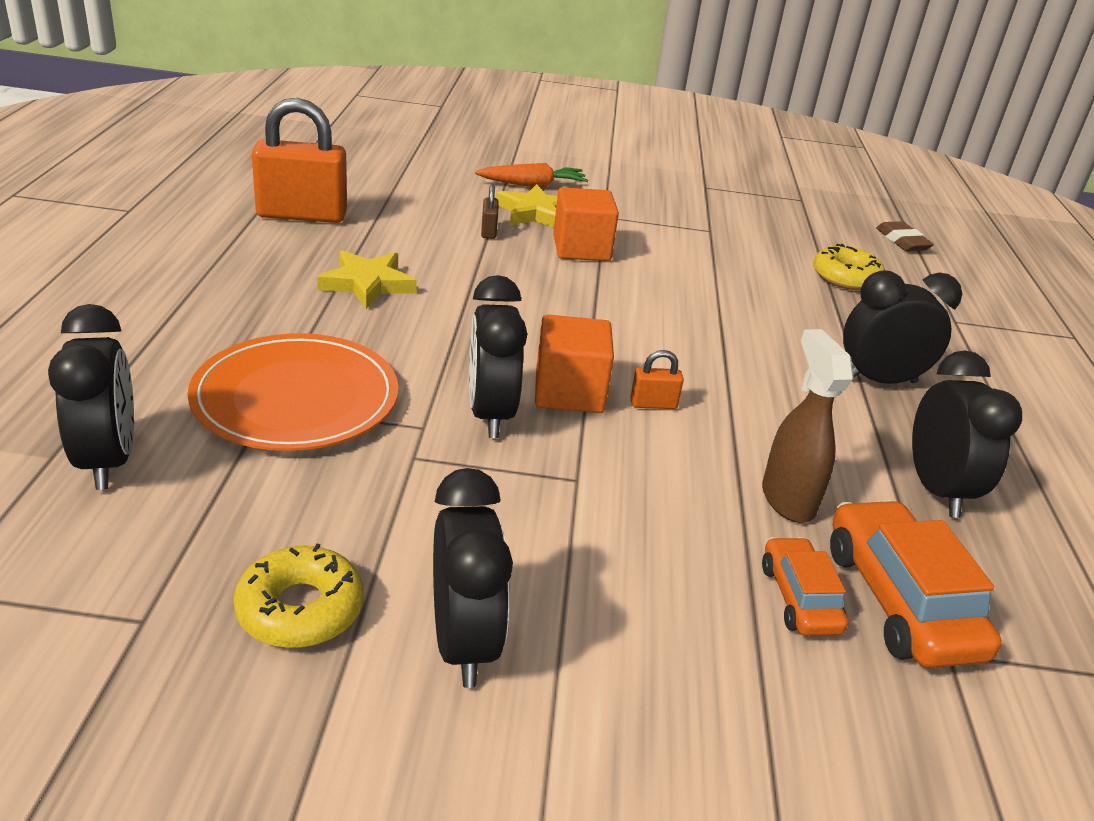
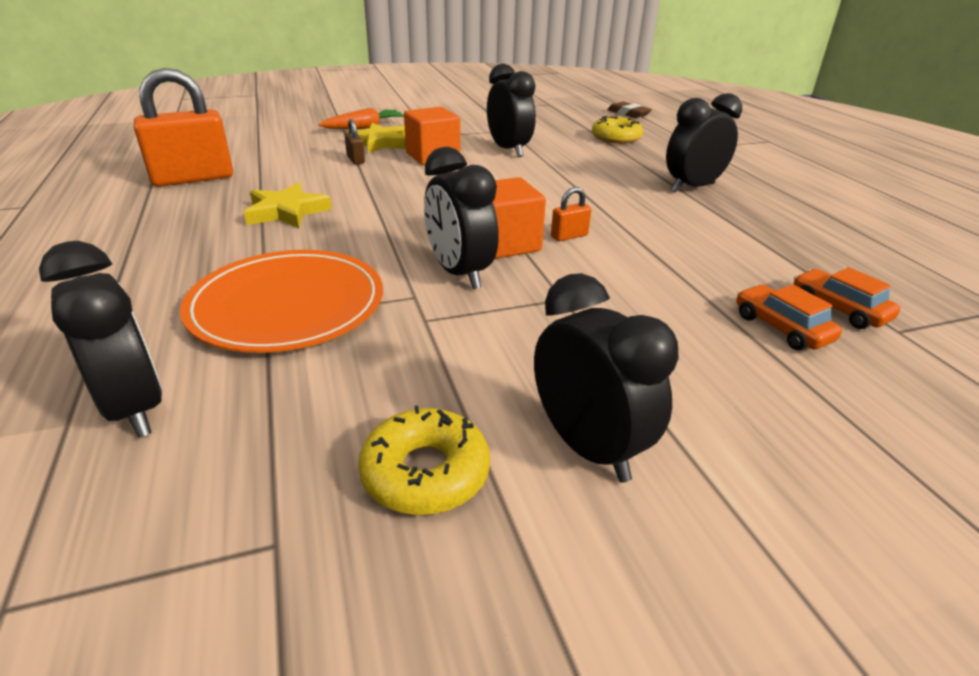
camera: 20 degrees left, 0 degrees up
brown spray bottle [762,329,854,523] -> none
orange car [830,499,1002,668] -> orange car [793,267,900,329], size x0.59
black clock [912,350,1022,518] -> black clock moved to [487,64,536,157]

